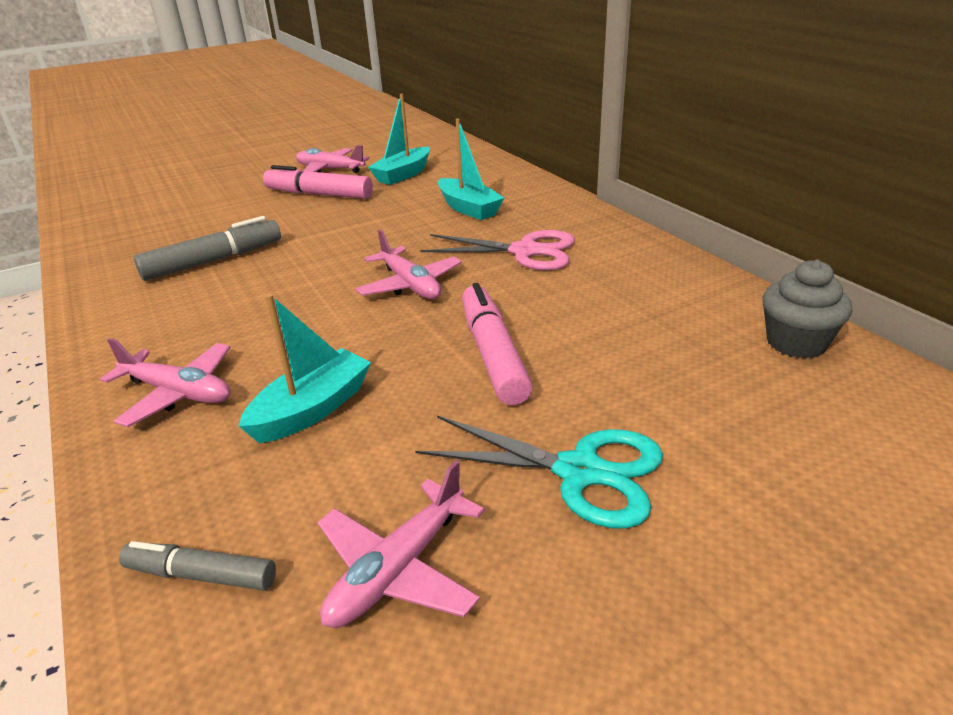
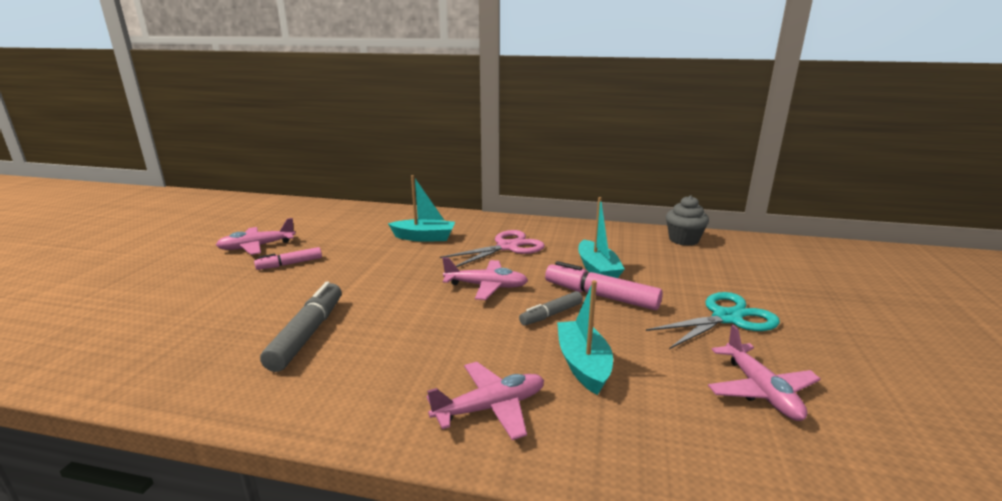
camera: 50 degrees left, 10 degrees down
grey marker [119,541,276,591] -> grey marker moved to [519,291,583,325]
pink marker [263,165,373,199] -> pink marker [254,247,322,270], size x0.60
turquoise boat [368,94,430,185] -> turquoise boat moved to [578,197,625,278]

